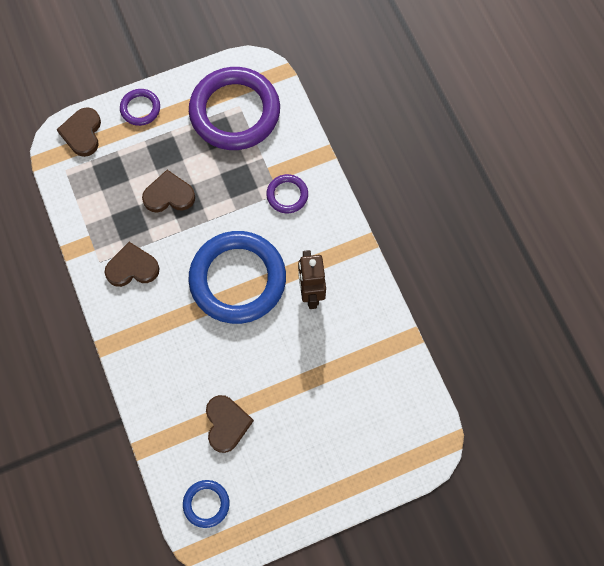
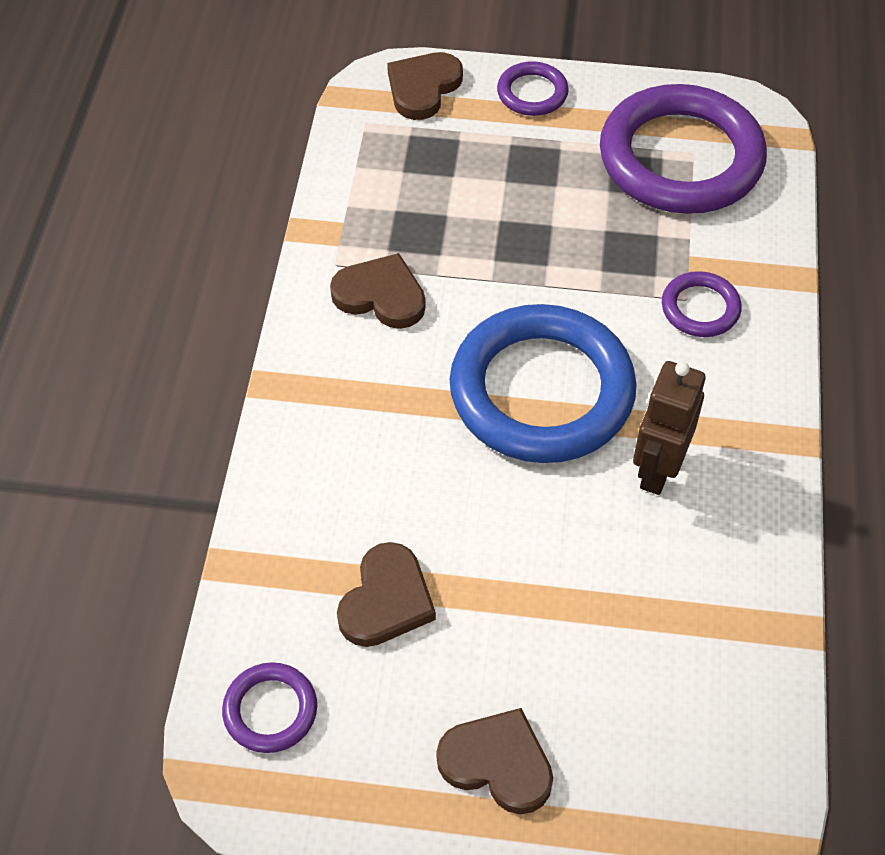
camera: 30 degrees right, 15 degrees down
brown heart [142,170,195,213] -> brown heart moved to [436,708,553,814]
blue ring [183,480,230,528] -> purple ring [222,662,317,753]

